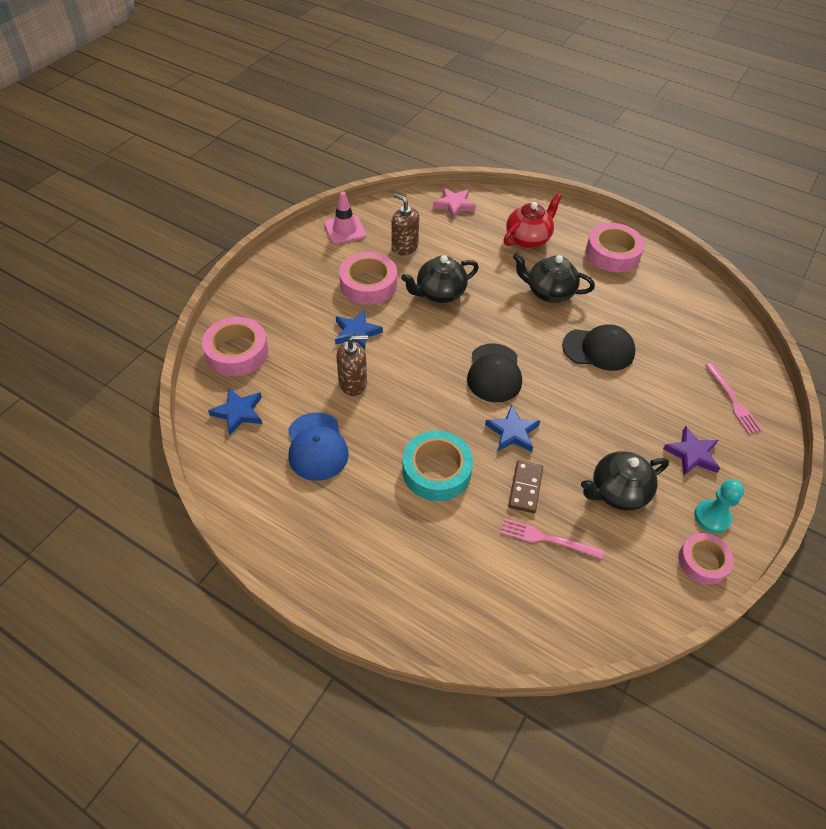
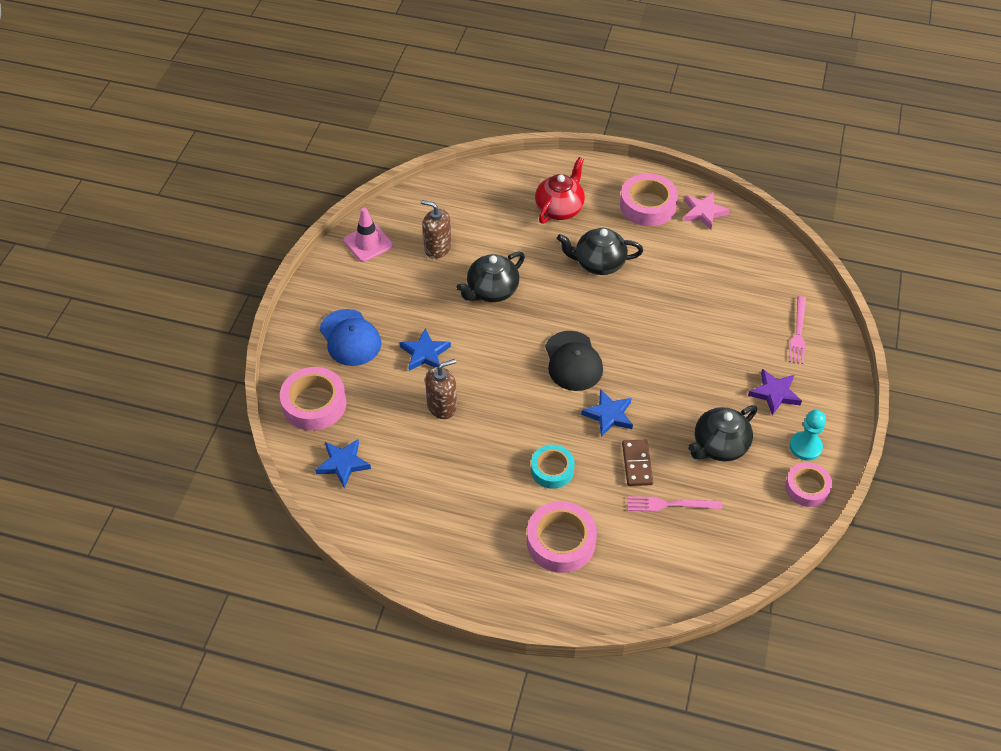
camera: 15 degrees left, 0 degrees up
blue cap [288,412,349,481] -> blue cap moved to [320,309,381,366]
pink tape [339,252,397,305] -> pink tape moved to [527,501,597,573]
turquoise tape [402,431,473,501] -> turquoise tape [531,445,575,489], size x0.65
pink star [433,188,476,219] -> pink star moved to [684,192,730,230]
black cap [562,324,636,371] -> none
pink fork [705,363,762,434] -> pink fork turned 45 degrees clockwise [789,296,806,364]

